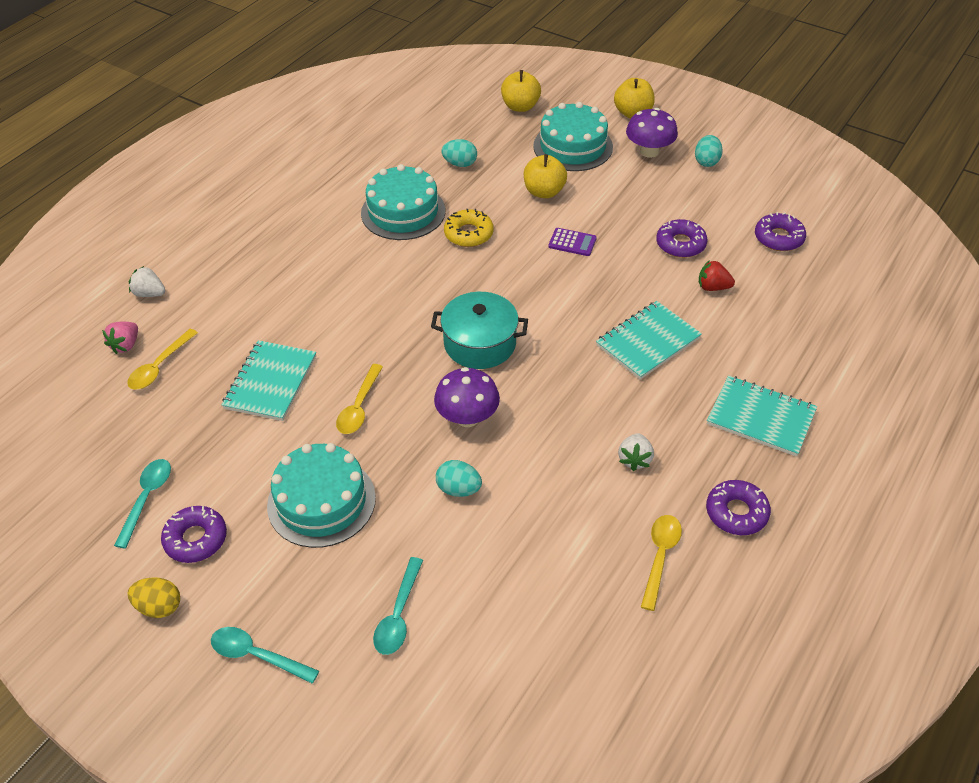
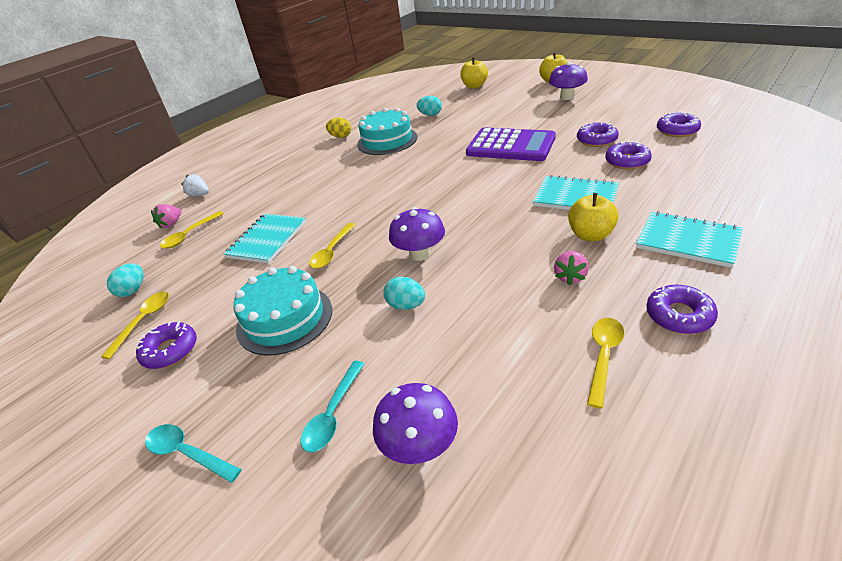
camera: 10 degrees right, 10 degrees down
turquoise spoon [114,459,171,549] -> yellow spoon [101,291,169,359]
yellow egg [128,577,180,618] -> yellow egg moved to [326,118,351,138]
turquoise pot [431,292,528,369] -> none
yellow donut [444,209,494,247] -> none
yellow apple [524,154,567,198] -> yellow apple moved to [568,193,618,241]
turquoise cake [533,102,613,171] -> none
purple calculator [548,228,597,256] -> purple calculator [466,128,556,161], size x2.41
turquoise notebook [596,301,702,380] -> turquoise notebook turned 60 degrees clockwise [533,175,619,210]
white strawberry [618,433,654,471] -> pink strawberry [554,251,589,285]
turquoise egg [695,135,723,167] -> turquoise egg moved to [107,264,144,297]
red strawberry [699,260,735,291] -> purple donut [605,141,652,169]
none -> purple mushroom [373,383,458,464]

